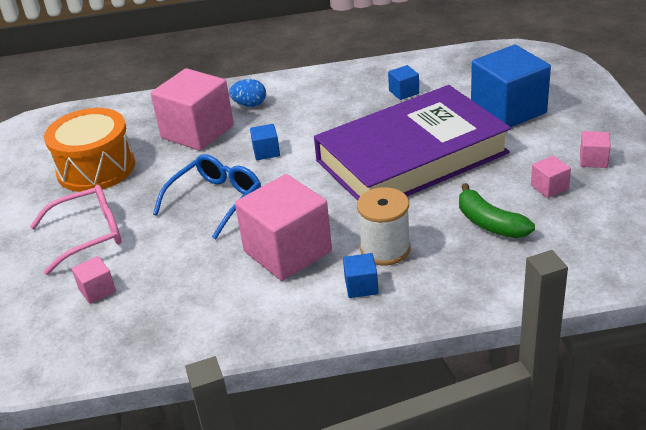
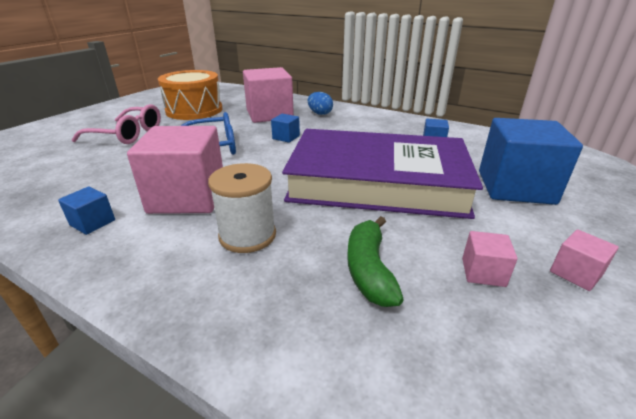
camera: 35 degrees right, 5 degrees down
pink cube [72,256,116,304] -> none
blue cube [343,253,379,298] -> blue cube moved to [58,186,115,235]

